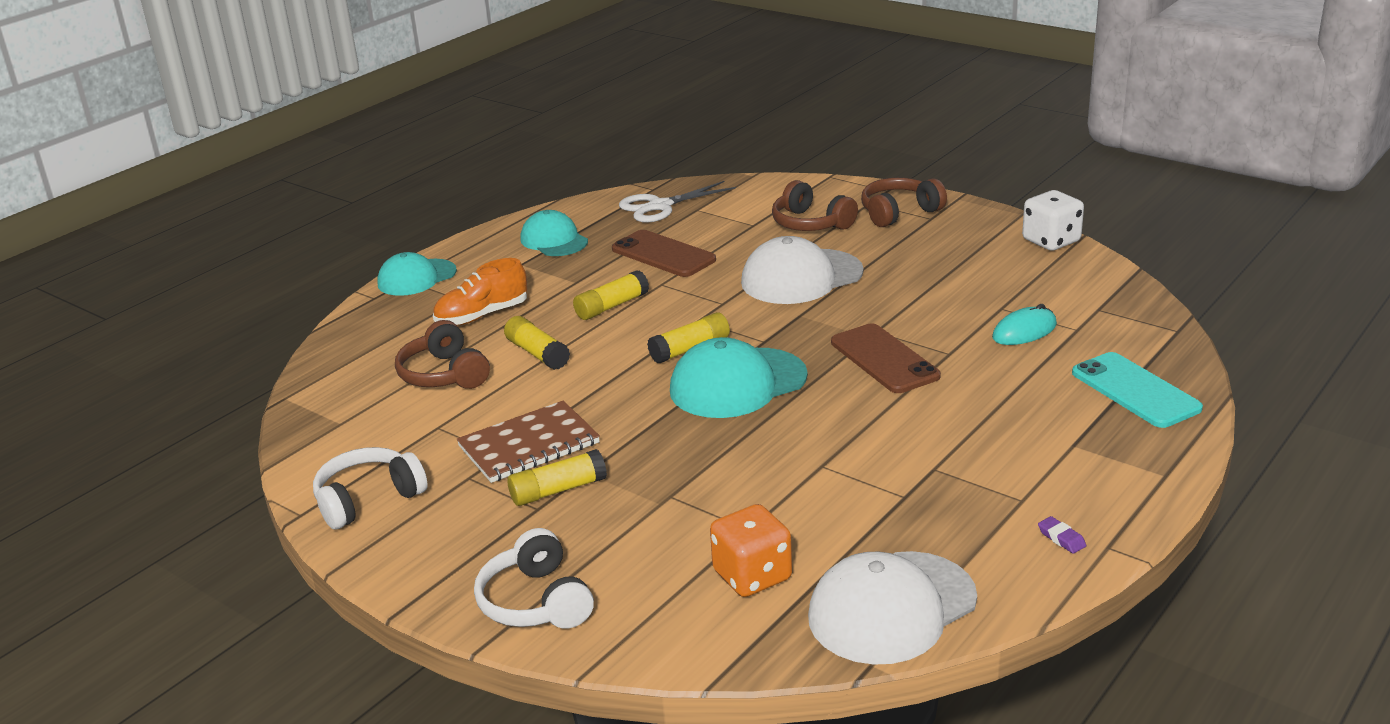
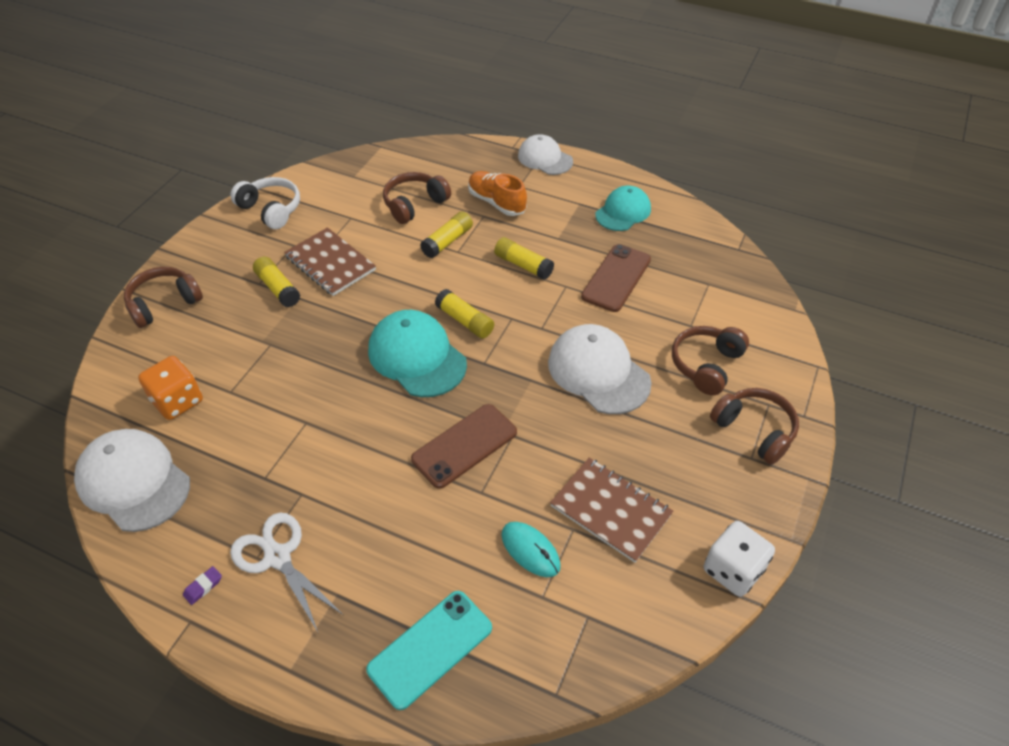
camera: 75 degrees right, 20 degrees up
turquoise cap [377,252,457,296] -> white cap [518,134,573,175]
white headphones [474,528,594,629] -> brown headphones [124,267,203,328]
white scissors [619,181,736,223] -> white scissors moved to [230,512,343,634]
none -> brown notebook [550,458,673,563]

